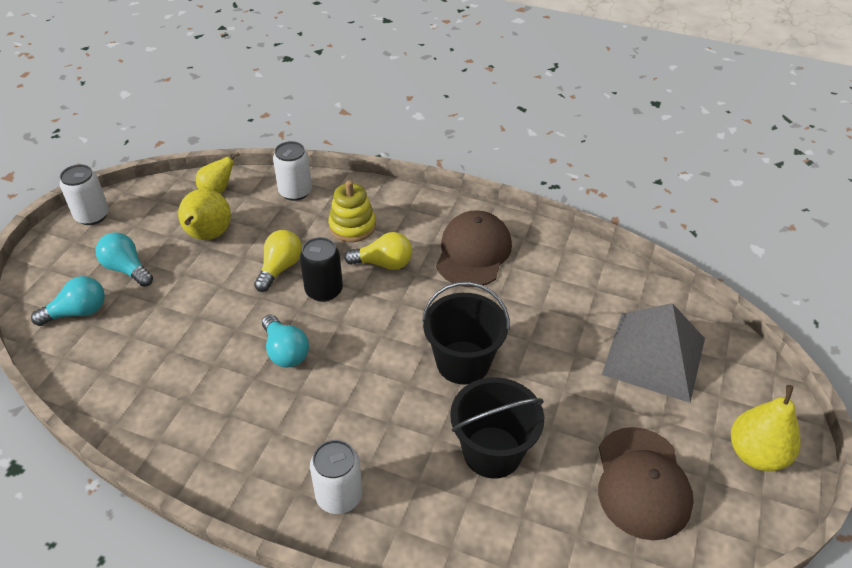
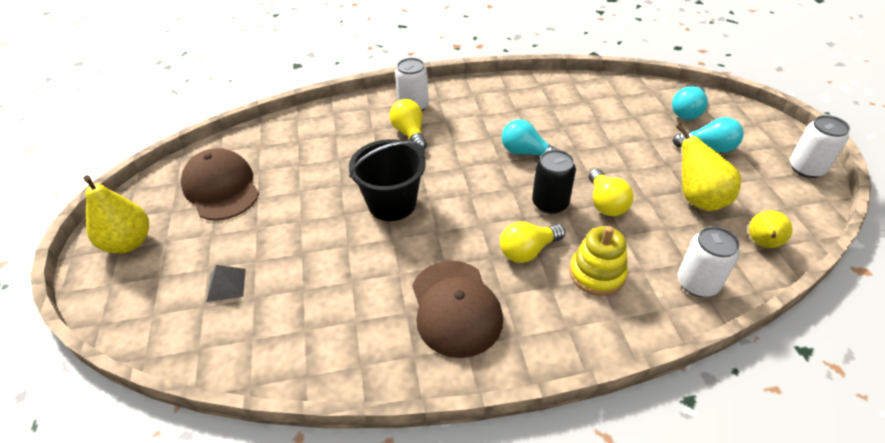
camera: 150 degrees right, 0 degrees up
black bucket [450,377,544,479] -> none
grey pyramid [602,303,705,403] -> grey pyramid [206,265,246,302], size x0.40
none -> yellow light bulb [389,99,427,150]

